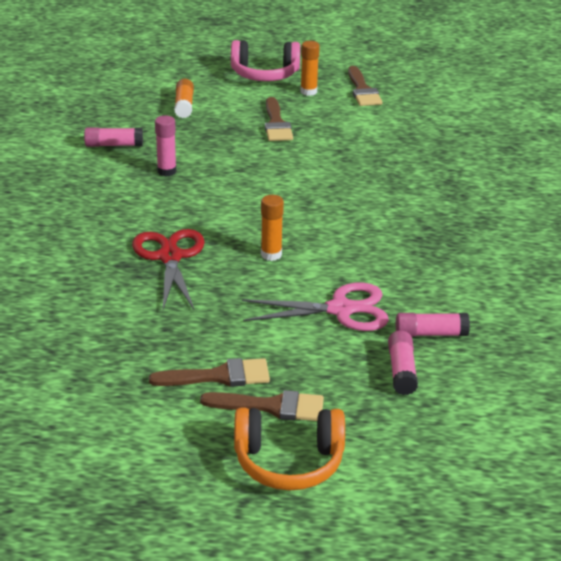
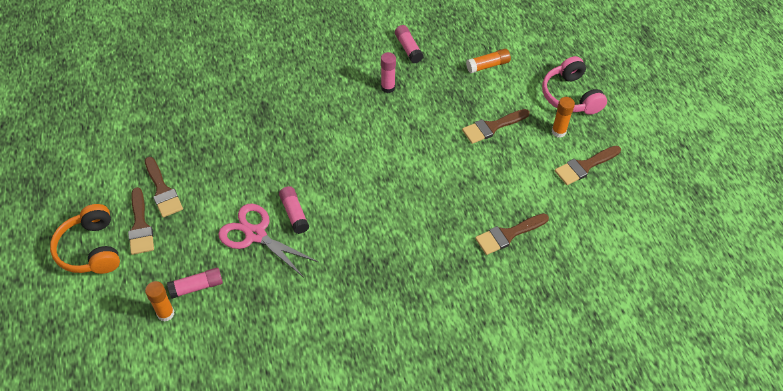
camera: 70 degrees right, 20 degrees up
red scissors [132,229,205,309] -> none
pink scissors [242,282,389,331] -> pink scissors turned 150 degrees clockwise [218,204,318,277]
orange glue stick [261,195,284,261] -> orange glue stick moved to [145,281,174,322]
pink glue stick [396,313,470,337] -> pink glue stick moved to [279,186,309,234]
none -> brown brush [475,213,549,255]

